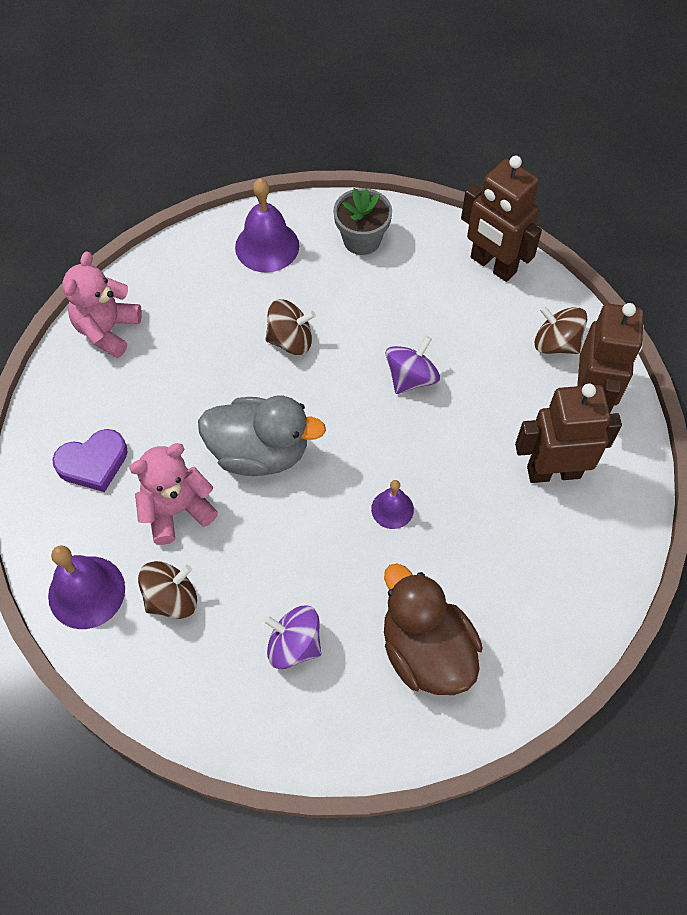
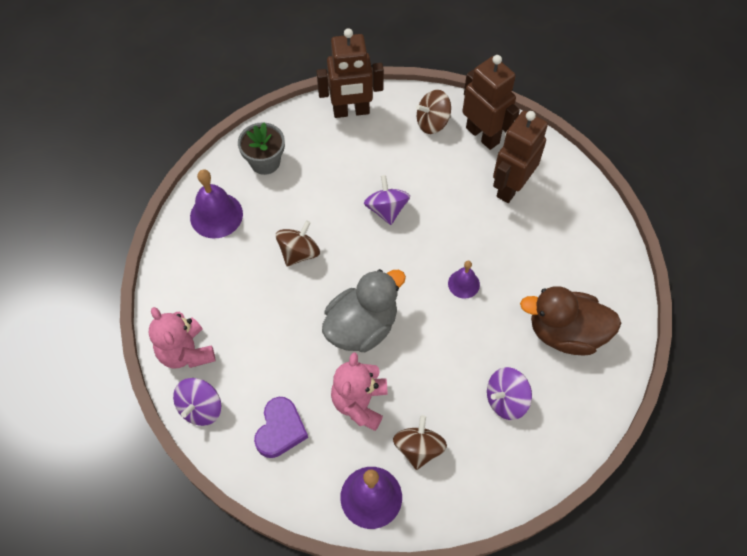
camera: 50 degrees left, 0 degrees up
none -> purple spinning top [173,378,221,426]

